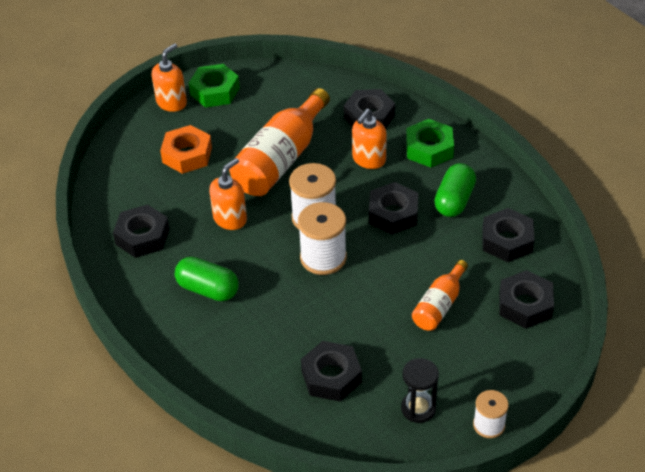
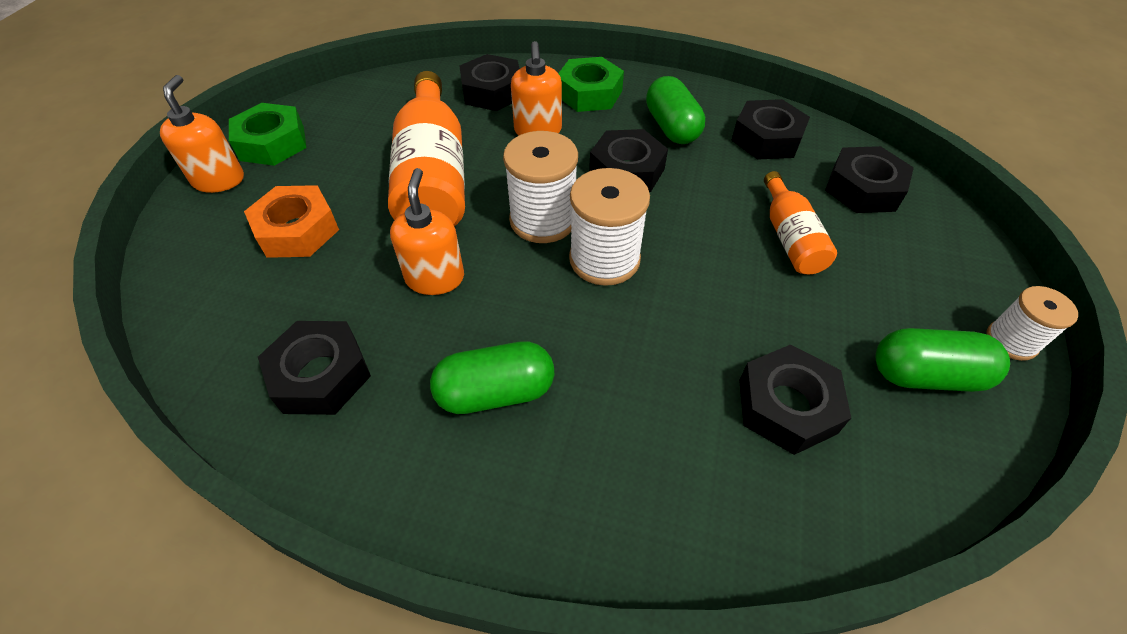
camera: 40 degrees left, 5 degrees up
black hourglass [401,358,439,423] -> green capsule [876,328,1010,392]

